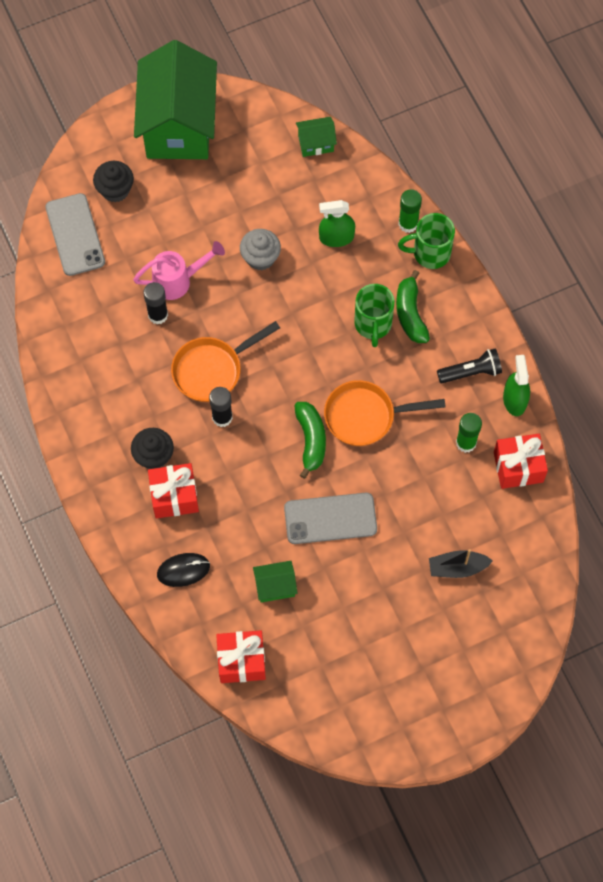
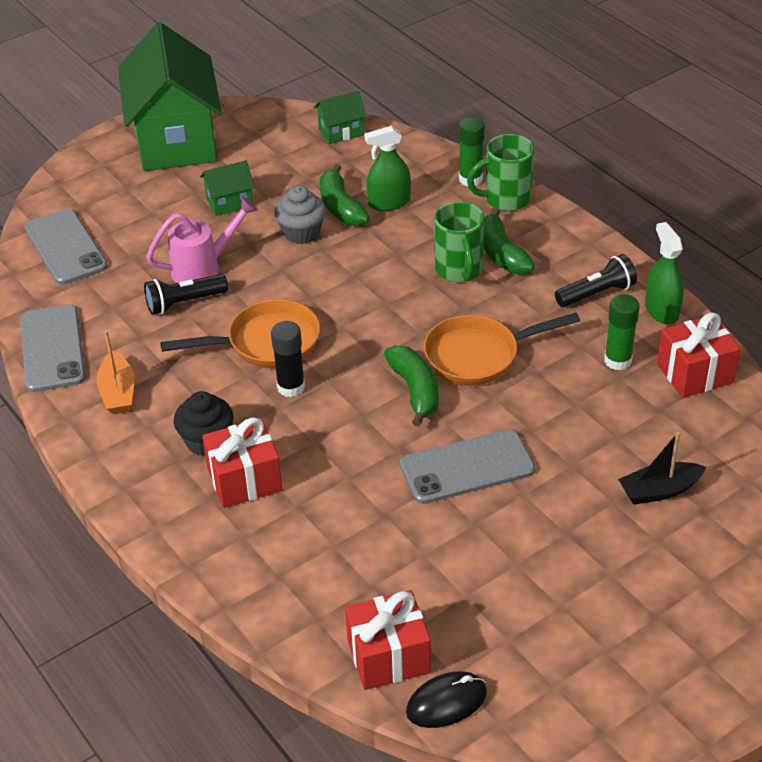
camera: 10 degrees left, 25 degrees down
black cupcake [93,161,134,202] -> none
black glue stick [143,282,168,325] -> black flashlight [144,274,228,315]
black mouse [157,553,210,587] -> black mouse moved to [406,671,487,728]
orange pan [171,321,280,402] -> orange pan turned 150 degrees counterclockwise [160,299,320,368]
green house [253,561,298,603] -> green house moved to [200,161,255,216]
none -> grey phone [20,305,86,392]
none -> orange boat [97,331,134,414]
none -> green banana [320,164,370,226]

